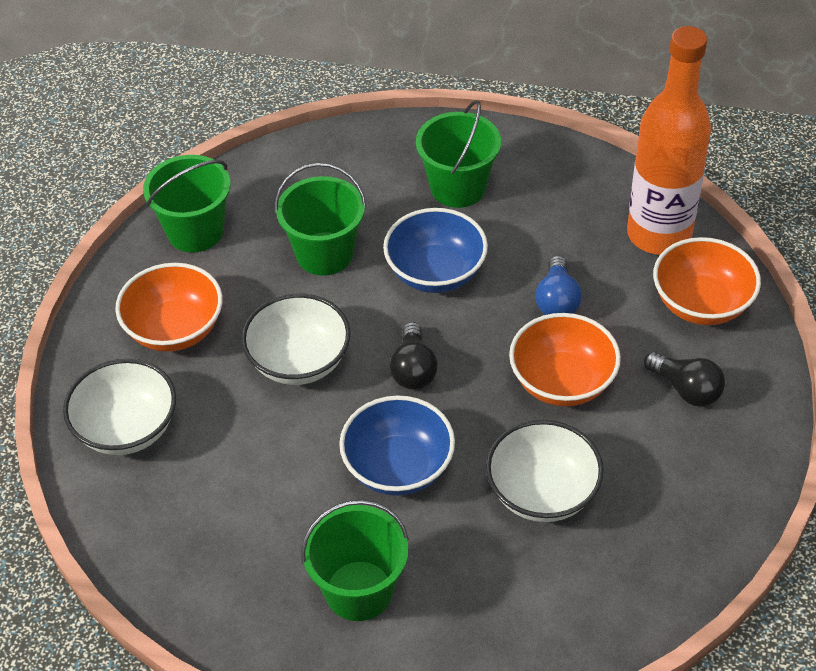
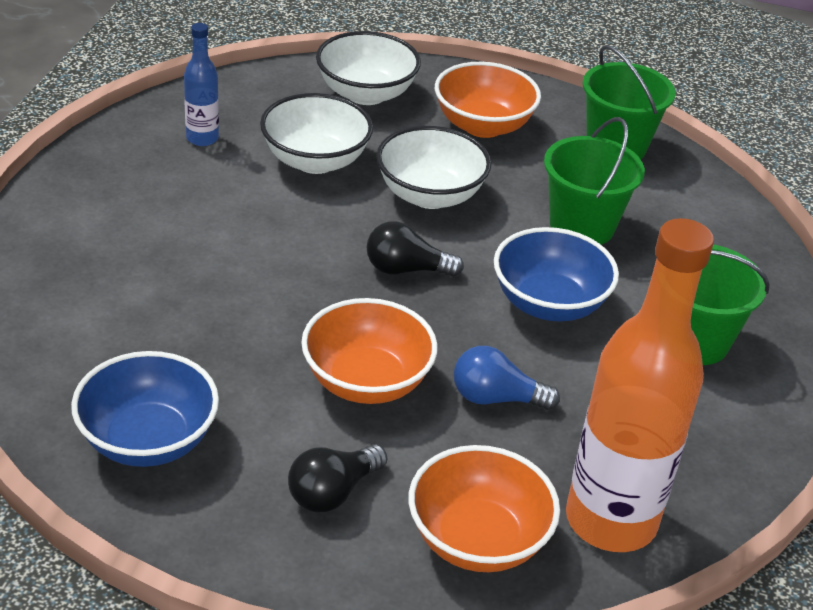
camera: 90 degrees right, 10 degrees down
green bucket [301,500,409,621] -> none
blue bowl [339,395,455,496] -> blue bowl moved to [71,351,219,467]
white bowl [486,420,604,522] -> white bowl moved to [260,93,373,174]
none -> blue bottle [184,23,219,146]

